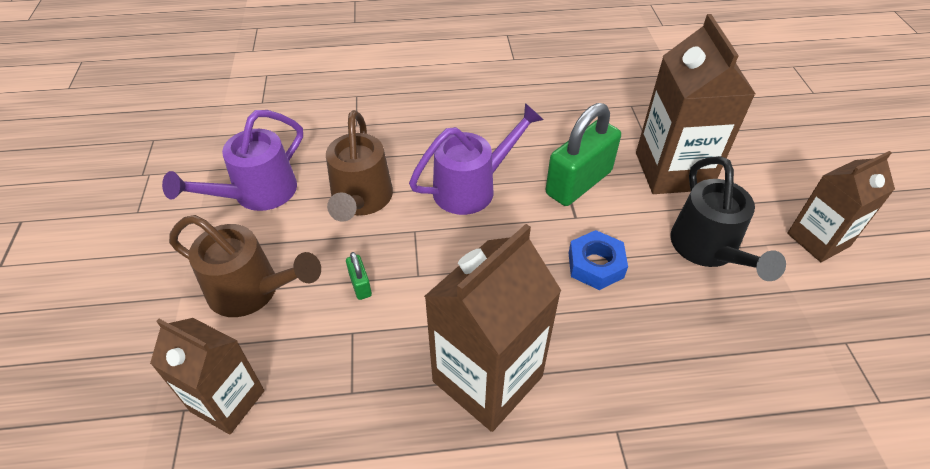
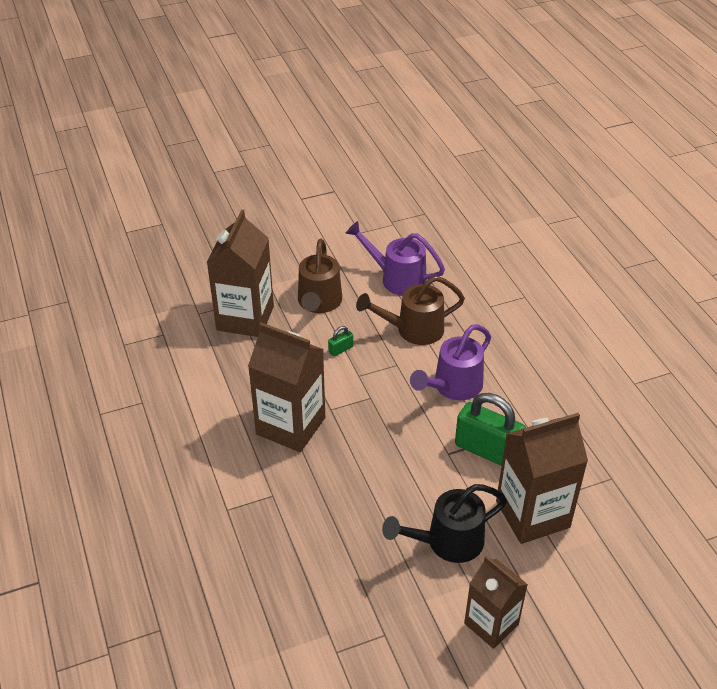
camera: 75 degrees right, 5 degrees down
brown carton [150,318,264,434] -> brown carton [207,210,274,337], size x1.55
purple watering can [409,103,544,215] -> purple watering can turned 90 degrees clockwise [410,324,491,400]
blue nut [569,230,628,290] -> none

